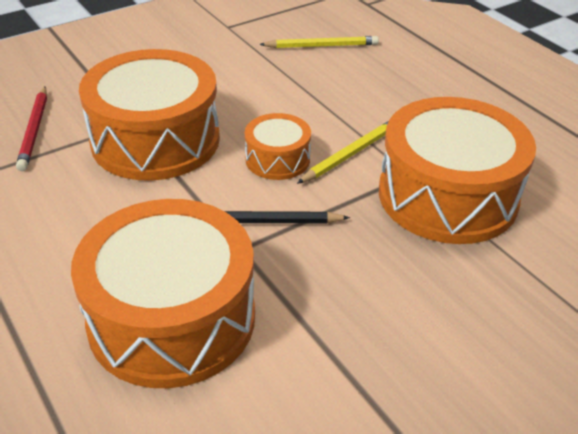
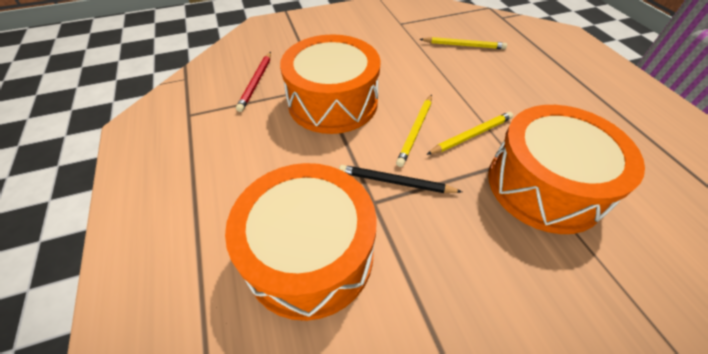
camera: 15 degrees right, 10 degrees up
orange drum [245,113,311,180] -> yellow pencil [396,94,432,167]

